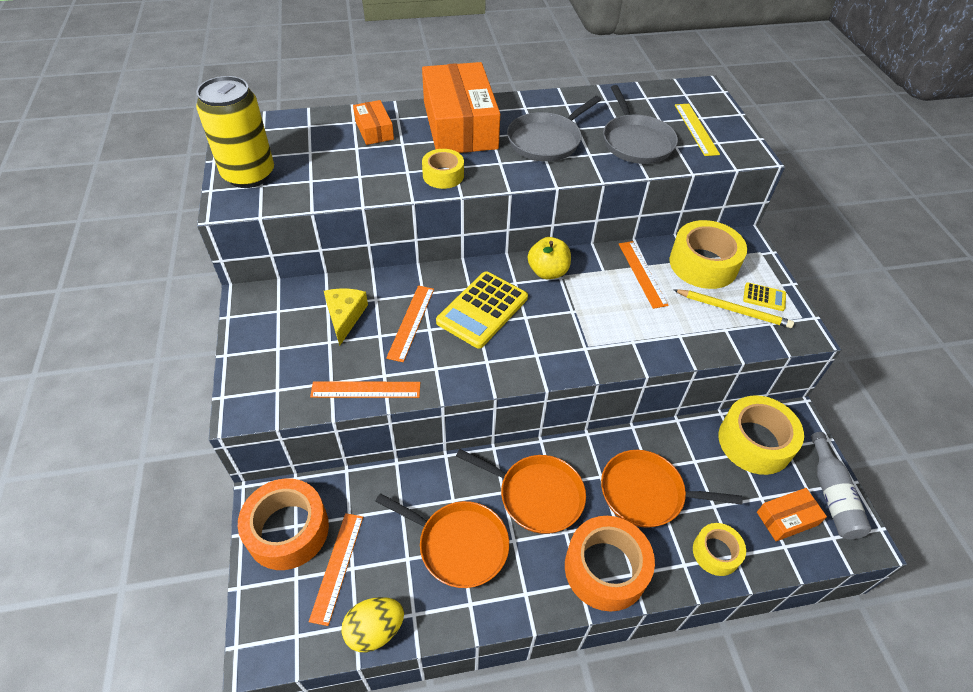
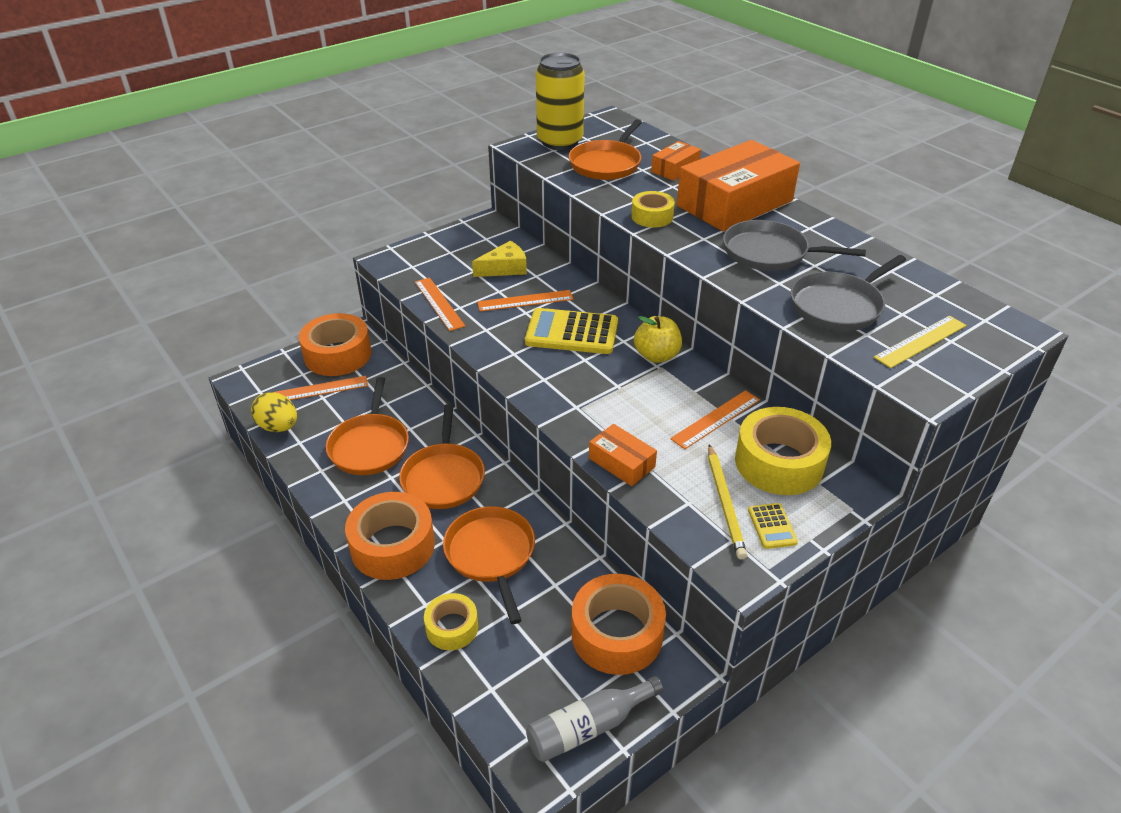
camera: 65 degrees right, 10 degrees down
yellow tape [718,395,804,475] -> orange tape [571,574,666,675]
orange box [757,488,827,541] -> orange box moved to [589,424,657,486]
none -> orange pan [569,119,642,180]

